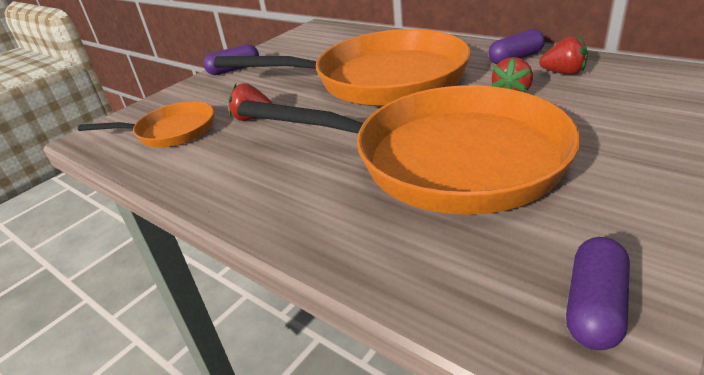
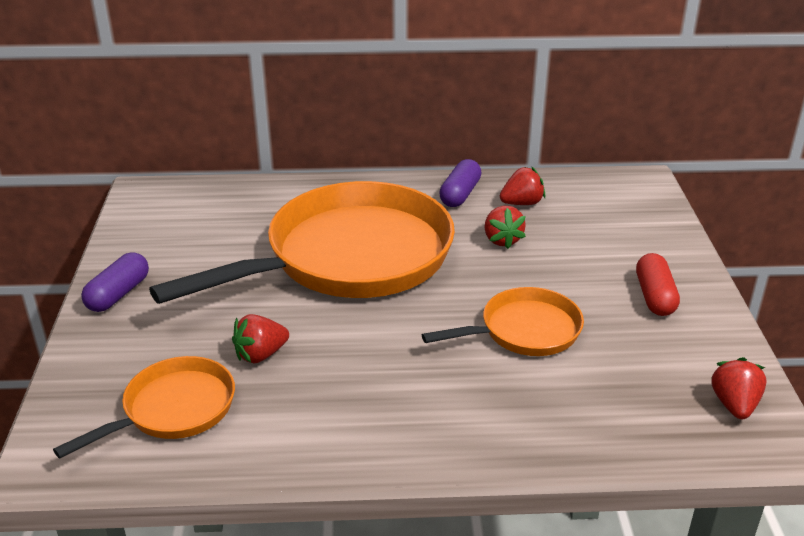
camera: 45 degrees left, 0 degrees up
orange pan [237,85,581,215] -> orange pan [422,287,584,356], size x0.49
purple capsule [566,237,630,350] -> red strawberry [711,357,767,419]
none -> red capsule [636,253,680,316]

